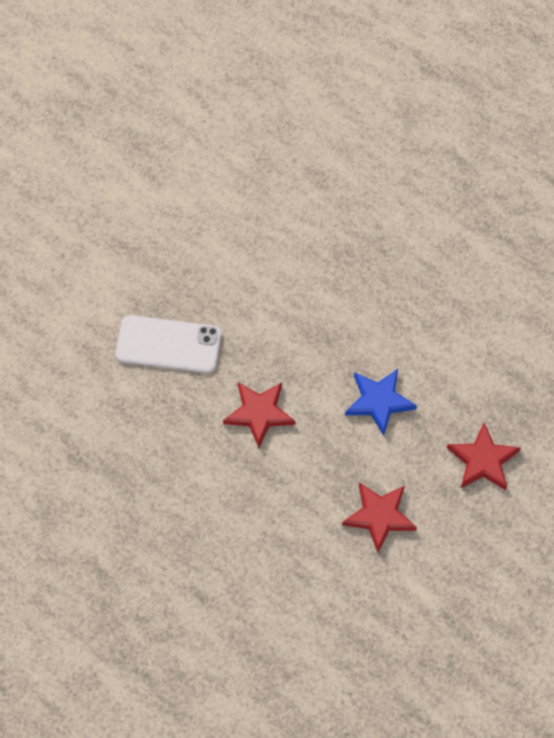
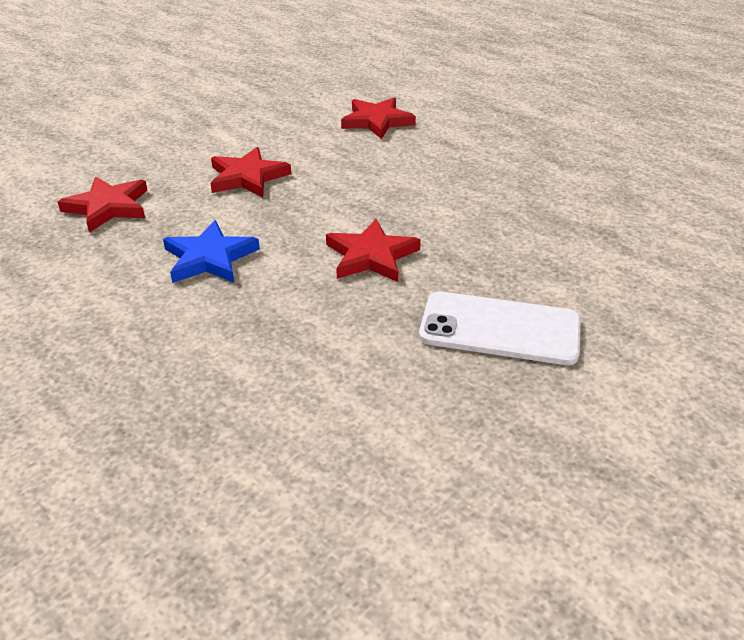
camera: 175 degrees left, 25 degrees down
none -> red star [341,98,416,139]

